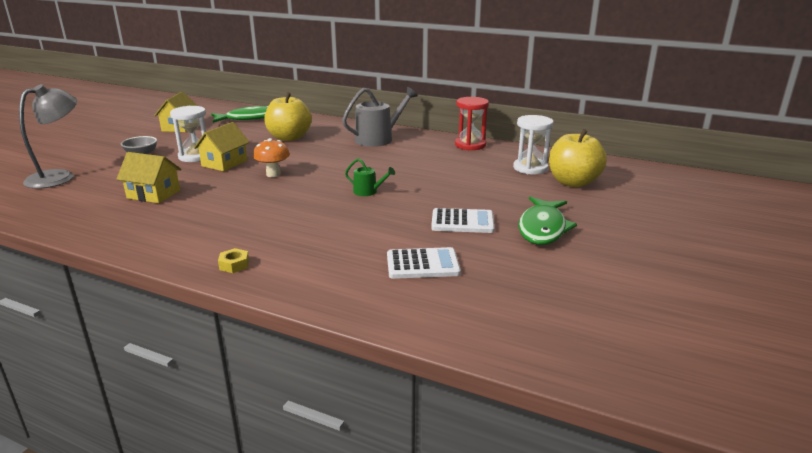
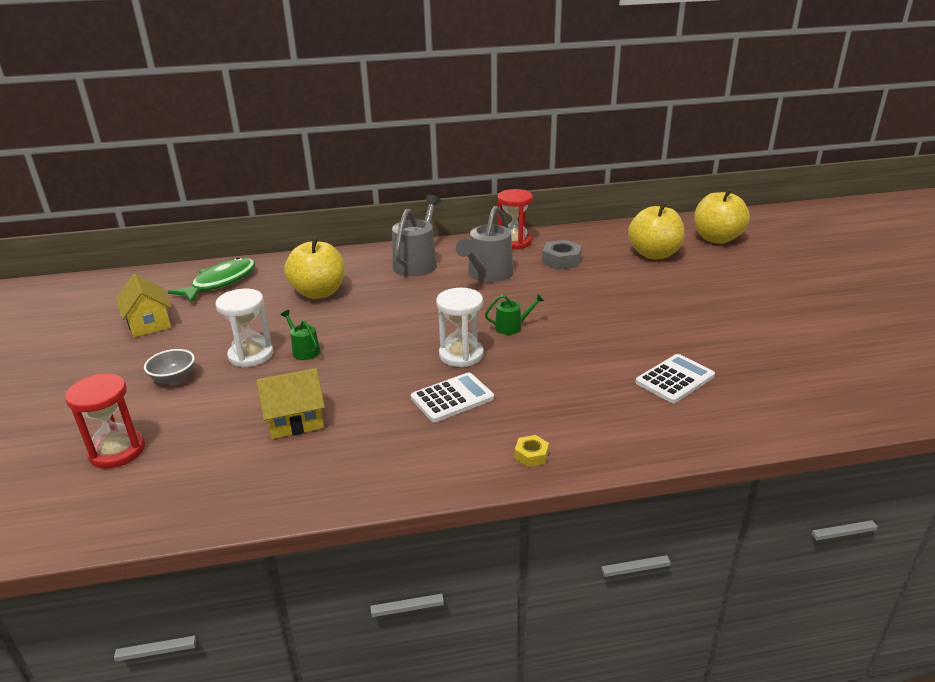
camera: 35 degrees left, 5 degrees up
grey lamp [19,84,77,189] -> red hourglass [65,374,145,468]
yellow house [194,122,250,171] -> green watering can [280,310,321,360]
orange mushroom [253,138,290,177] -> none
white calculator [431,208,495,233] -> white calculator moved to [411,372,494,422]
white hourglass [513,115,554,174] -> white hourglass moved to [436,288,484,367]
green fish [518,196,577,245] -> none
none -> grey watering can [456,206,514,283]
none -> grey nut [542,240,582,270]
none -> yellow apple [694,189,750,244]

